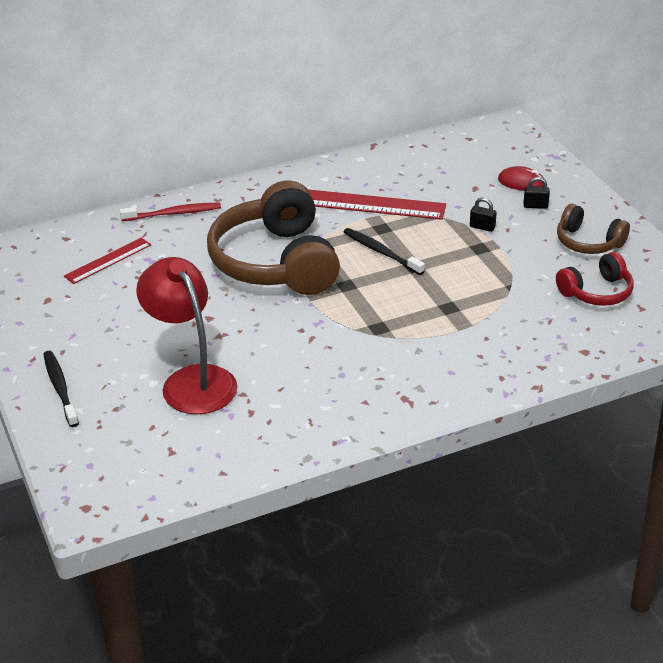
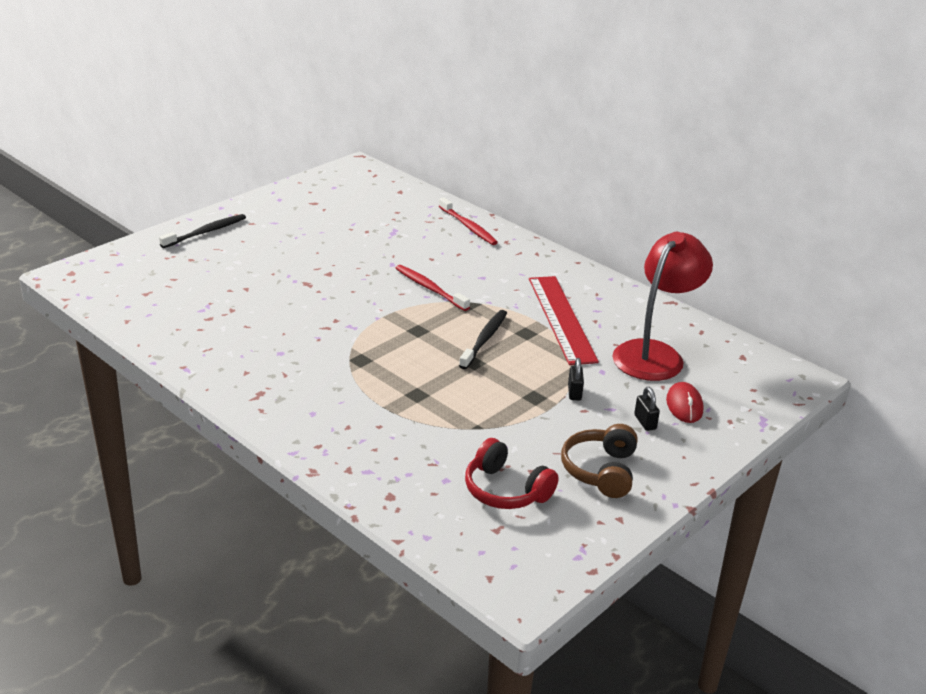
camera: 65 degrees right, 5 degrees down
red ruler [64,238,151,284] -> none
red lamp [136,257,238,414] -> red lamp moved to [612,232,713,381]
brown headphones [207,181,340,295] -> red toothbrush [396,265,470,311]

